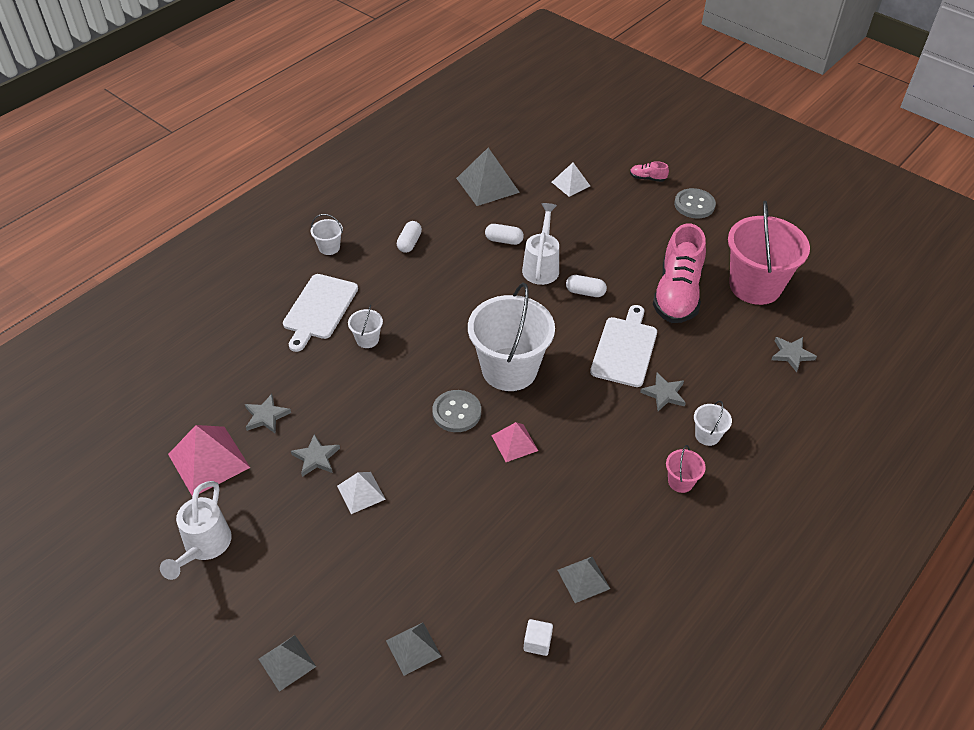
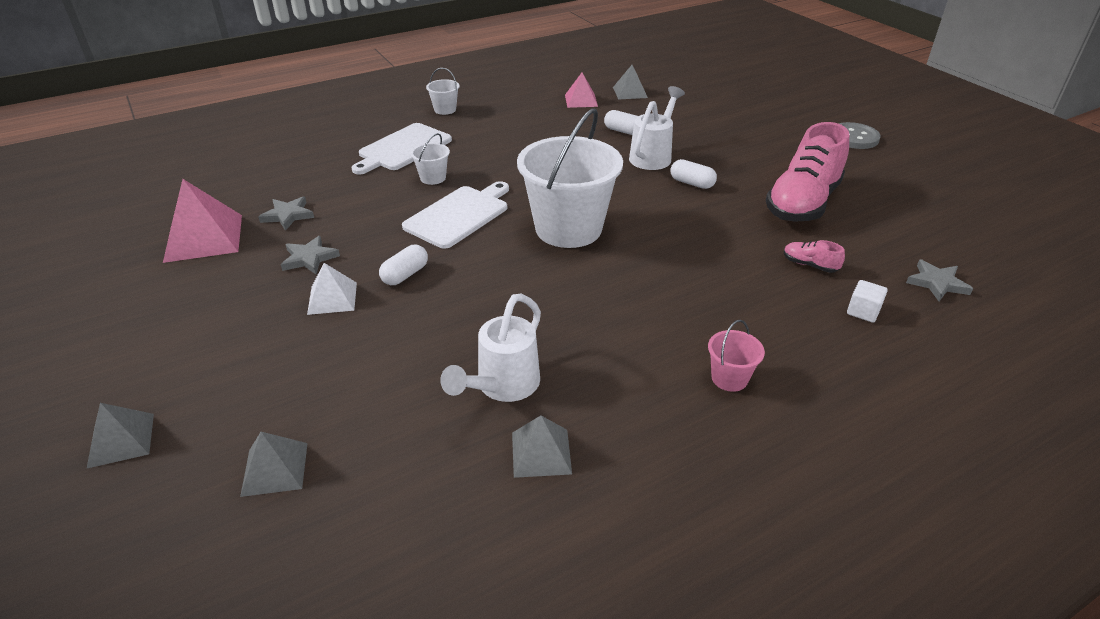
camera: 20 degrees right, 10 degrees down
white watering can [160,481,232,580] -> white watering can moved to [440,294,541,402]
white capsule [397,221,422,253] -> white capsule moved to [379,245,428,285]
grey button [432,390,481,432] -> none
grey pyramid [456,148,520,206] -> grey pyramid [613,65,648,100], size x0.59
pink pyramid [491,422,538,462] -> pink pyramid moved to [565,73,598,108]
white cube [523,619,553,656] -> white cube moved to [847,280,888,322]
white pyramid [552,163,590,197] -> none
white cutting board [590,305,657,387] -> white cutting board moved to [402,181,509,249]
pink shoe [630,161,669,182] -> pink shoe moved to [784,240,845,273]
grey star [640,373,686,411] -> none
white bucket [694,401,732,446] -> none
pink bucket [728,201,810,305] -> none

